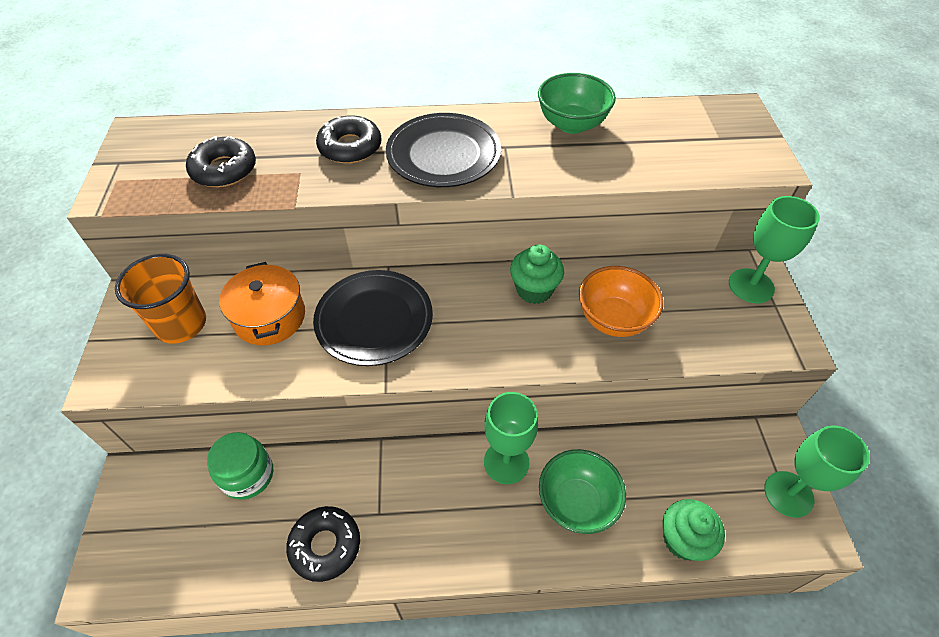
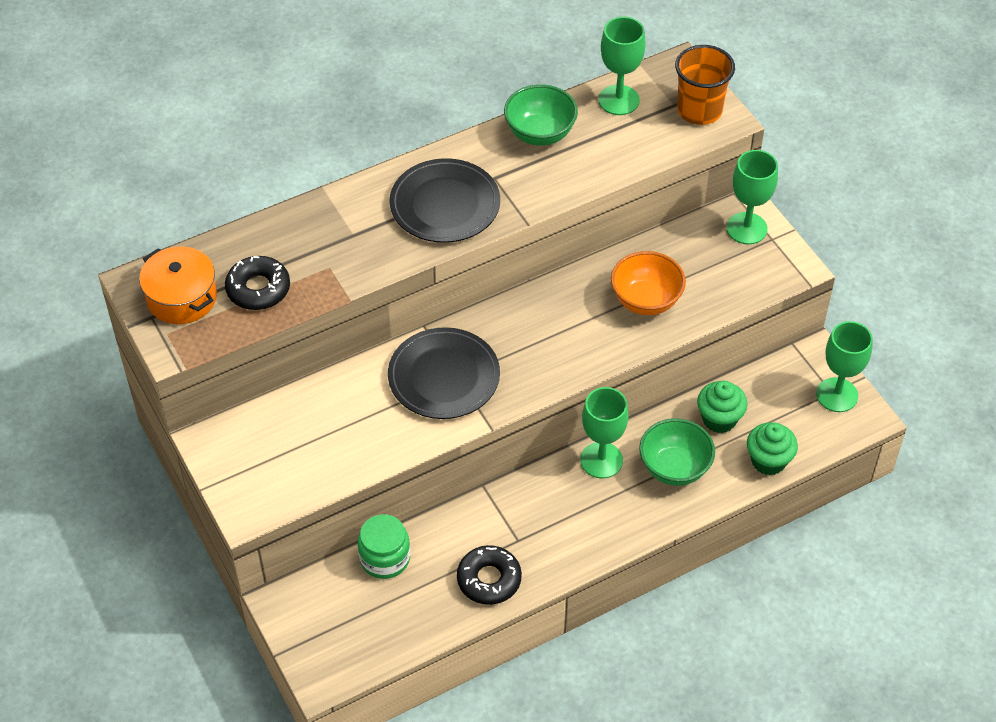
camera: 25 degrees left, 0 degrees up
orange cup [115,254,206,344] -> orange cup moved to [675,45,735,125]
orange pot [219,262,305,345] -> orange pot moved to [139,246,217,324]
black donut [316,115,382,164] -> none
green cupcake [510,244,564,304] -> green cupcake moved to [697,381,747,433]
none -> green goblet [598,17,646,115]

